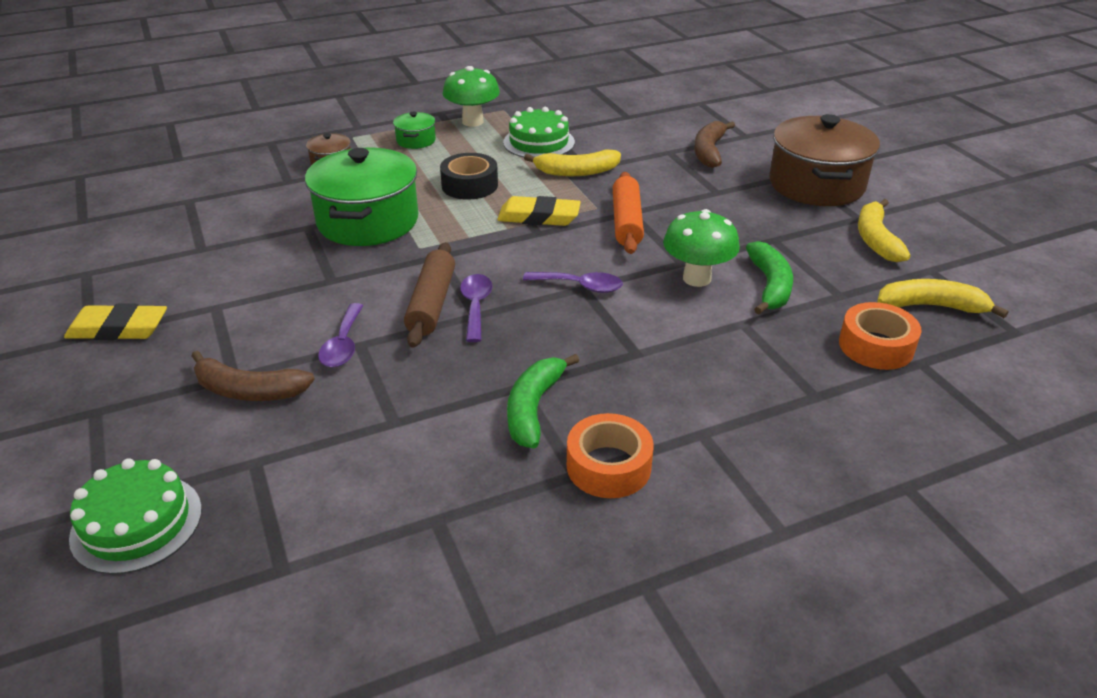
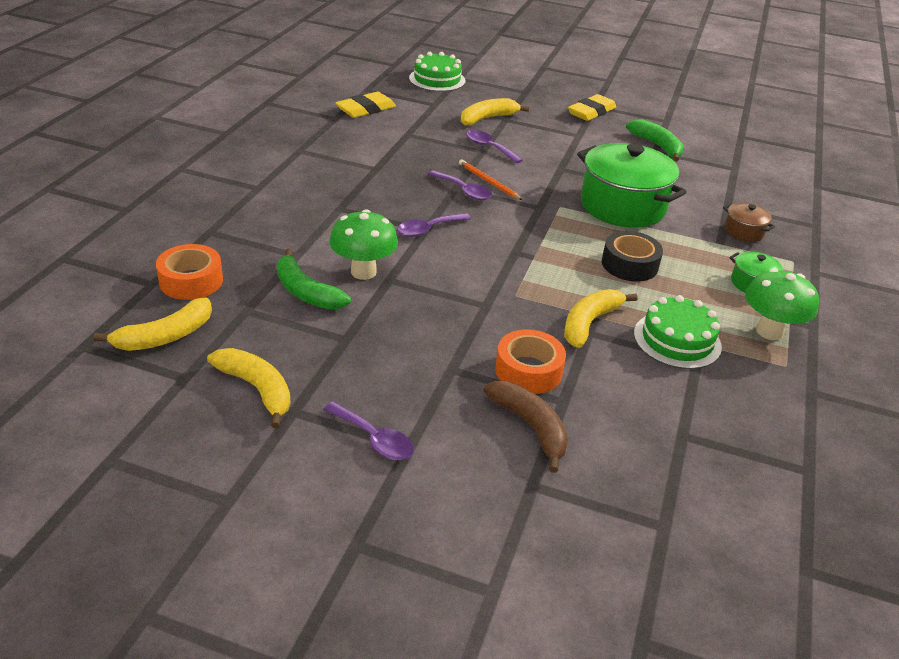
camera: 130 degrees right, 0 degrees up
brown banana [192,351,315,401] -> yellow banana [461,98,529,126]
brown rolling pin [404,242,455,348] -> orange pencil [459,160,522,200]
yellow eraser [497,196,581,226] -> yellow eraser moved to [336,92,396,118]
green banana [507,354,579,449] -> green banana moved to [626,119,684,162]
orange tape [567,413,654,498] -> orange tape moved to [495,329,566,394]
orange rolling pin [613,172,644,254] -> none
brown pot [769,114,880,206] -> purple spoon [323,402,414,460]

